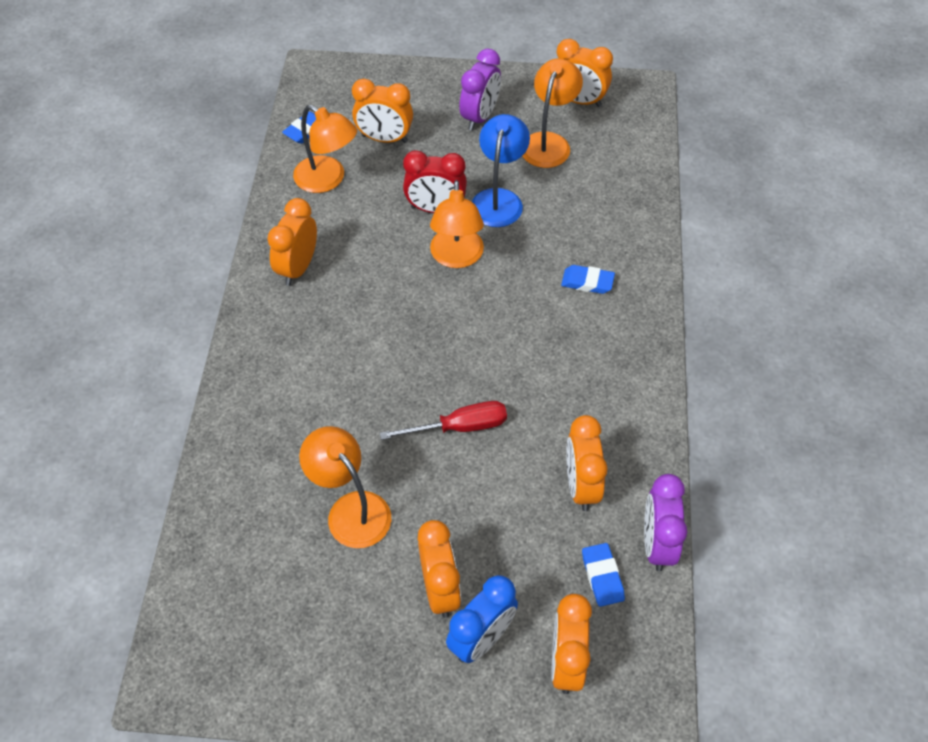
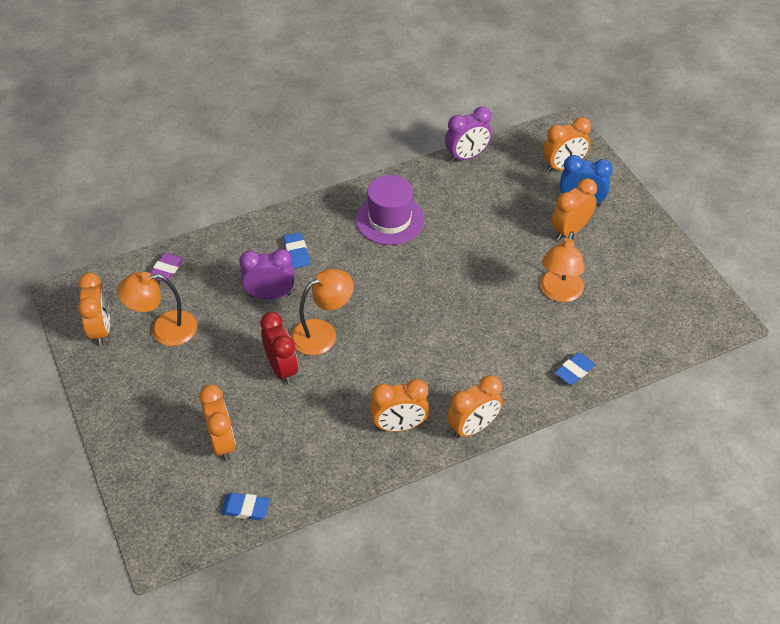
camera: 120 degrees left, 5 degrees down
orange lamp [293,105,357,193] -> none
red screwdriver [379,401,507,440] -> none
purple clock [459,48,501,131] -> purple clock moved to [239,249,294,299]
blue lamp [472,114,530,227] -> none
orange clock [566,415,608,511] -> orange clock moved to [447,375,503,439]
blue eraser [582,543,625,607] -> blue eraser moved to [555,353,596,385]
none -> purple eraser [150,253,184,282]
none -> purple hat [356,175,424,245]

